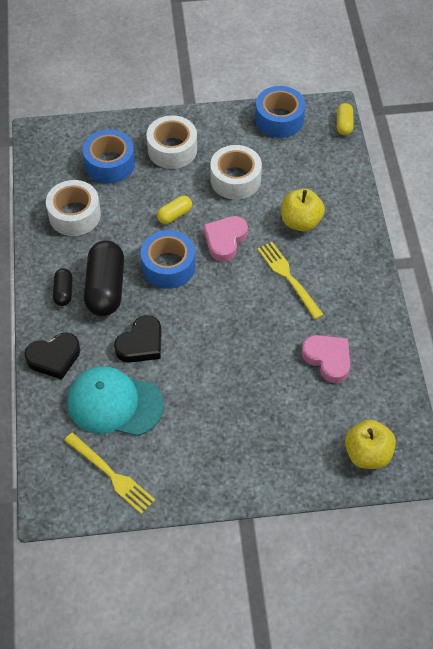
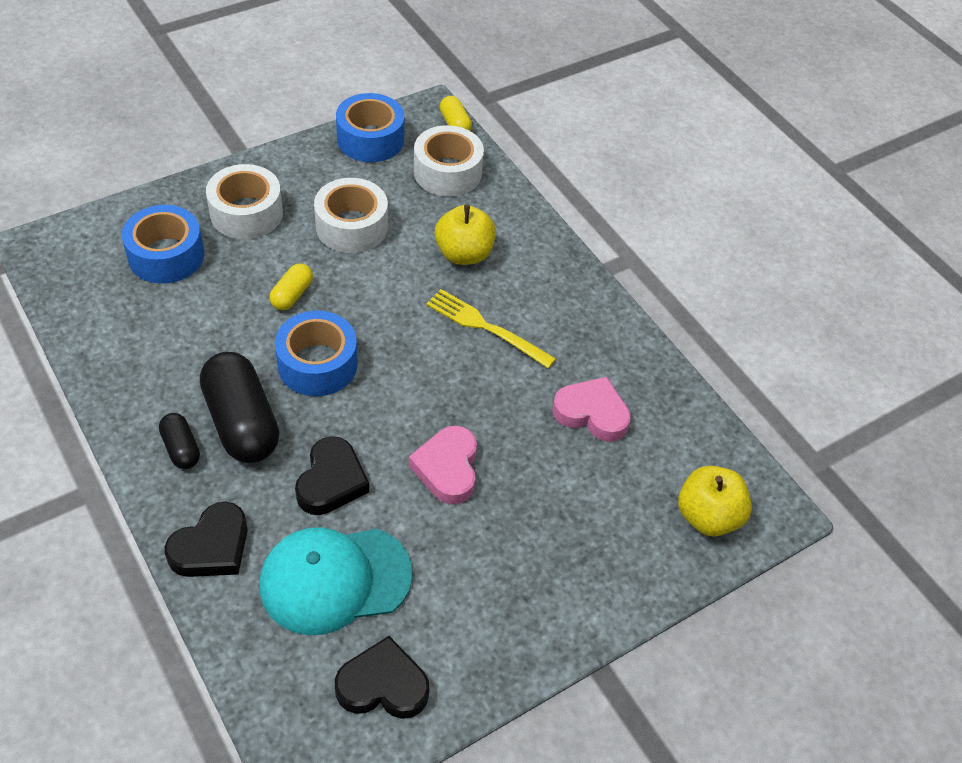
camera: 30 degrees left, 5 degrees down
white tape [46,180,101,236] -> white tape moved to [414,125,484,197]
yellow fork [64,432,155,514] -> black heart [335,636,429,719]
pink heart [203,216,248,262] -> pink heart moved to [409,426,477,505]

